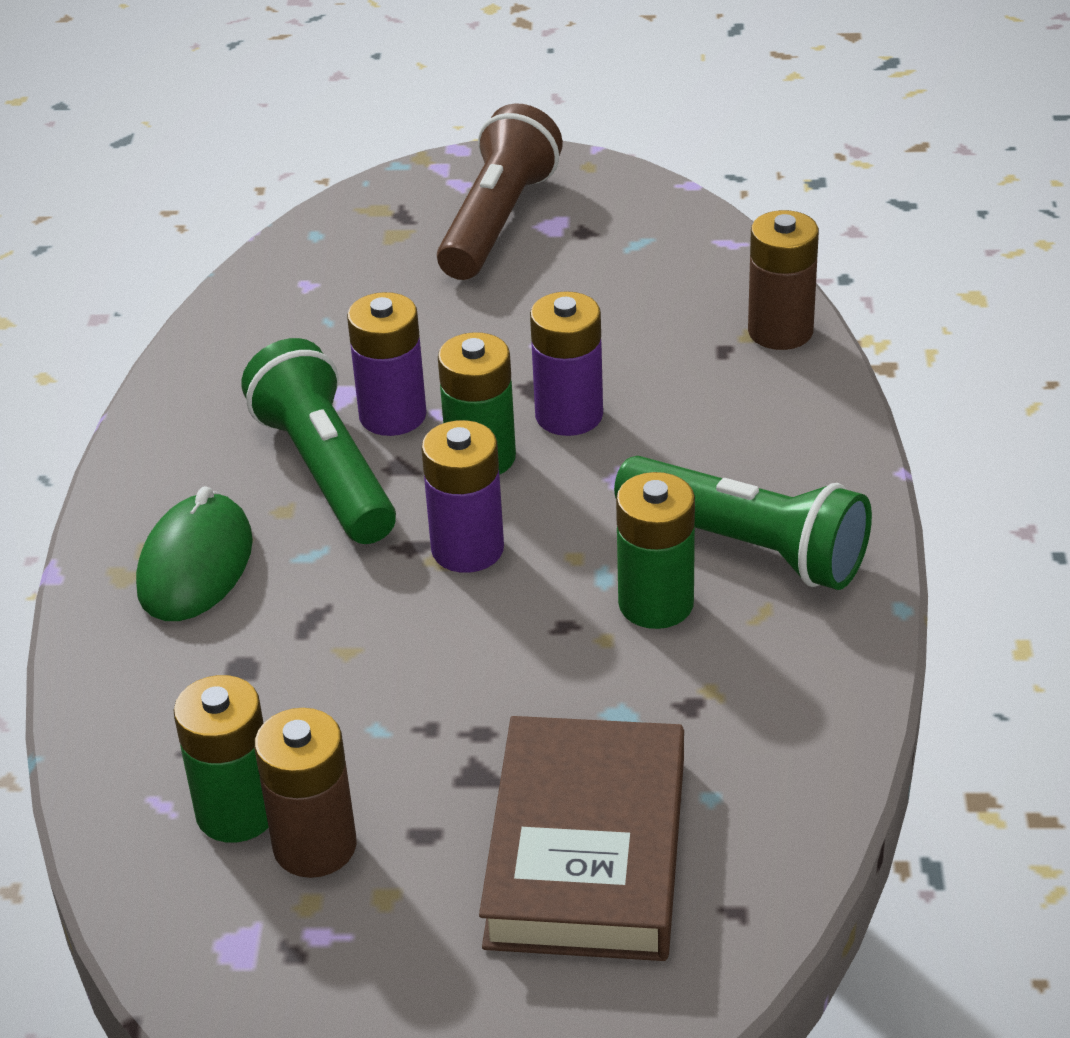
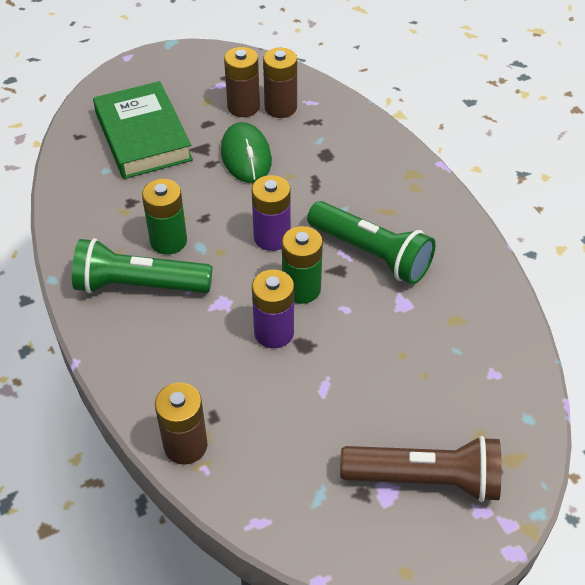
camera: 150 degrees right, 10 degrees up
green mouse [136,486,253,621] -> green mouse moved to [221,122,272,183]
green battery [173,675,268,843] -> brown battery [263,48,297,118]
purple battery [347,292,427,436] -> none
brown flashlight [437,103,563,280] -> brown flashlight turned 75 degrees counterclockwise [340,436,502,502]
brown book [479,716,684,961] -> green book [93,81,193,179]

